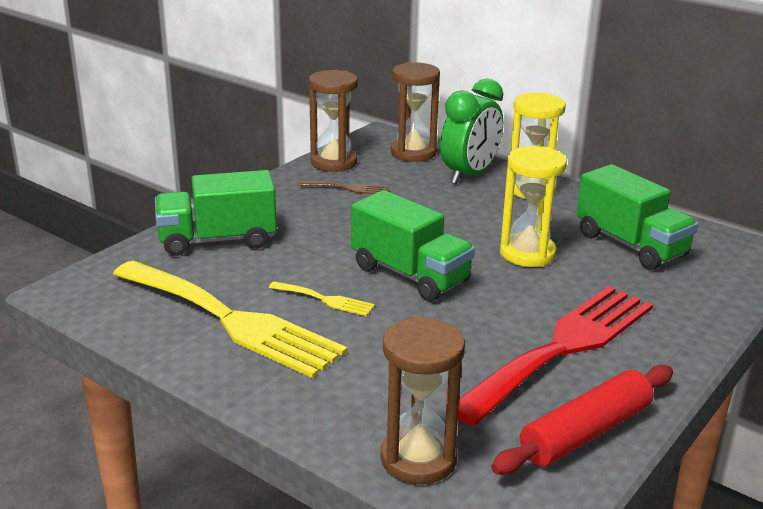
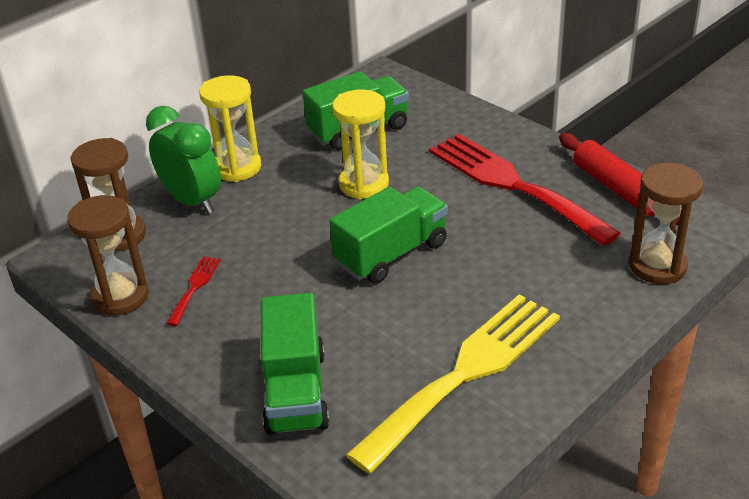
camera: 80 degrees left, 10 degrees up
yellow fork [269,281,375,316] -> none
brown fork [299,181,390,194] -> red fork [166,256,221,326]

